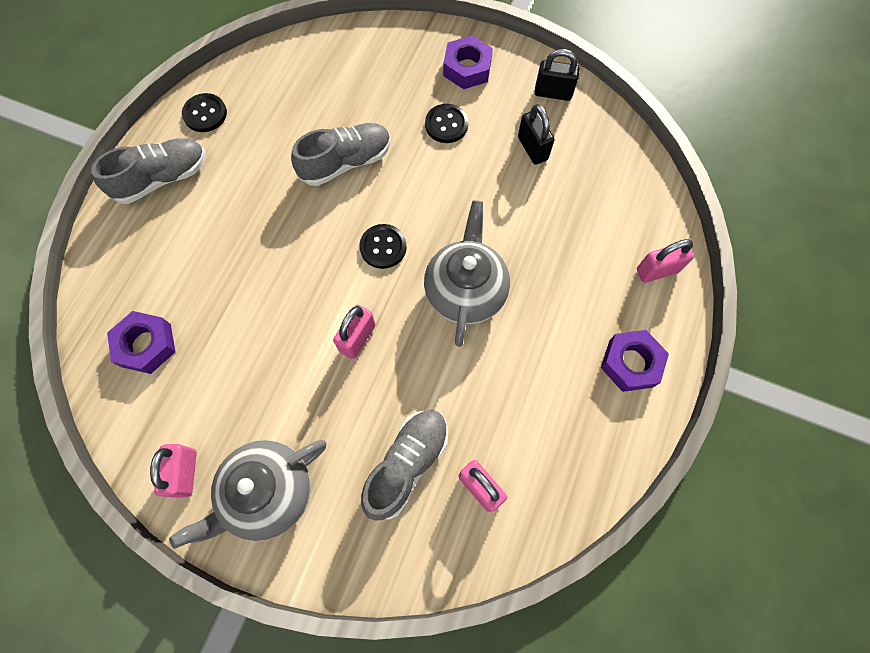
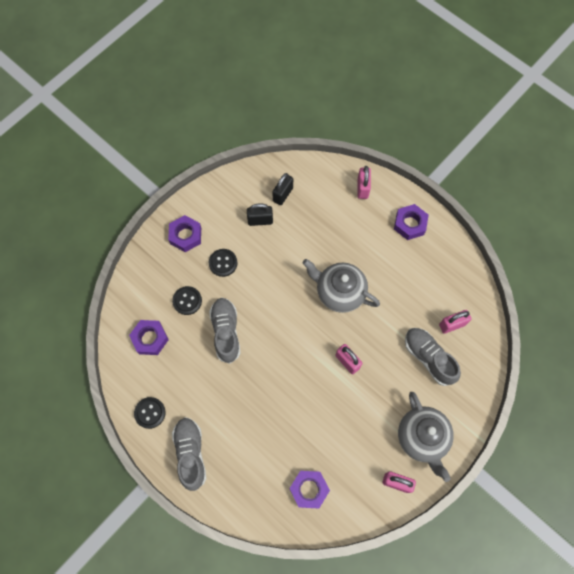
camera: 70 degrees left, 0 degrees up
black button [359,224,407,269] -> black button moved to [172,286,202,315]
black padlock [534,49,580,101] -> black padlock moved to [272,173,293,205]
none -> purple nut [129,320,169,355]

